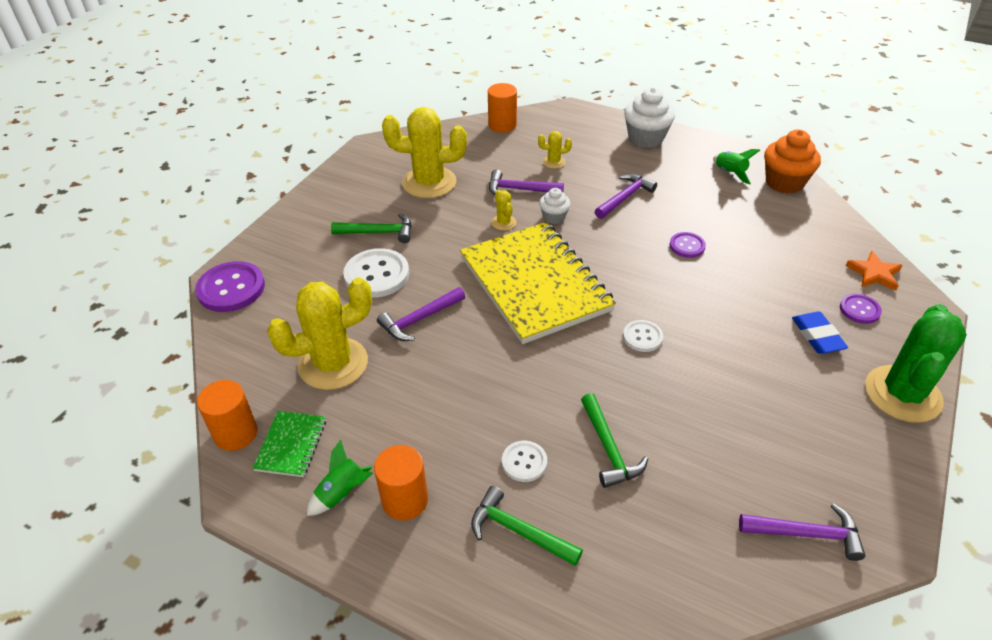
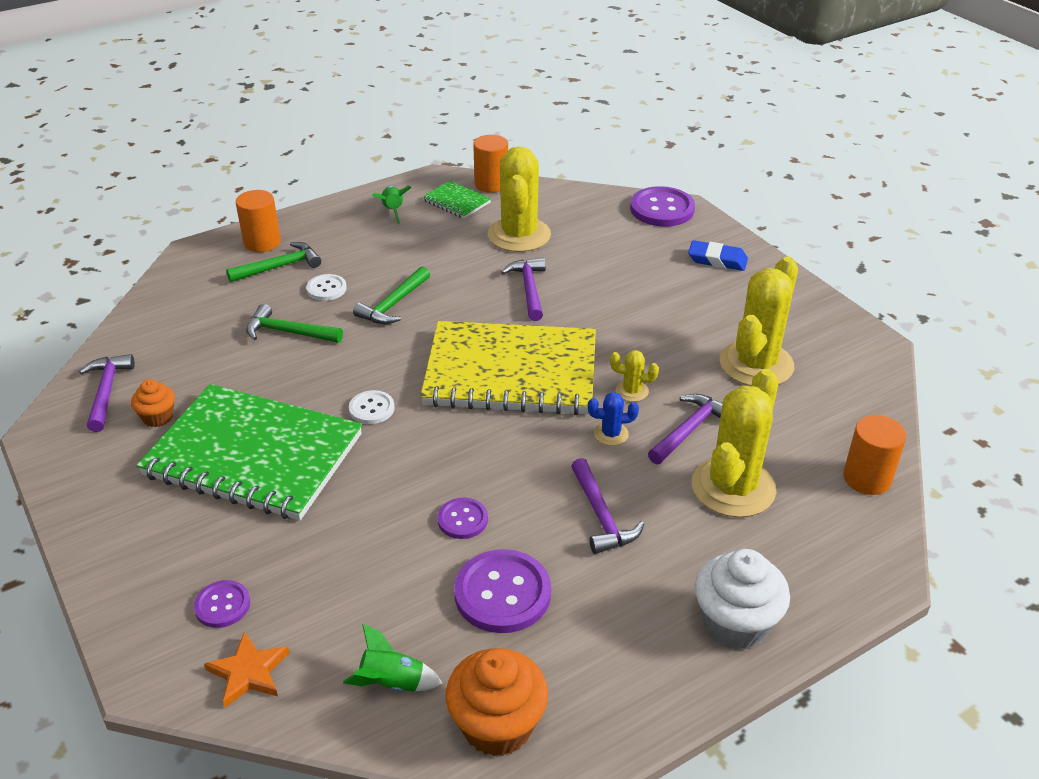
camera: 120 degrees right, 5 degrees down
green hammer [331,213,412,243] -> green hammer moved to [353,266,430,324]
white button [343,248,409,298] -> none
orange cylinder [374,445,428,520] -> orange cylinder moved to [236,190,281,252]
yellow cactus [538,131,572,169] -> yellow cactus [692,369,778,517], size x2.30
white cupcake [539,188,571,224] -> blue cactus [588,392,639,446]
green rocket [713,149,760,185] -> green rocket moved to [343,624,442,692]
purple hammer [739,503,866,561] -> purple hammer turned 135 degrees clockwise [79,354,135,432]
blue eraser [792,312,848,354] -> blue eraser moved to [688,240,748,271]
green cactus [865,304,967,423] -> none
none -> orange cupcake [131,379,175,427]
none -> green notebook [137,384,362,521]
none -> purple button [454,549,551,633]

